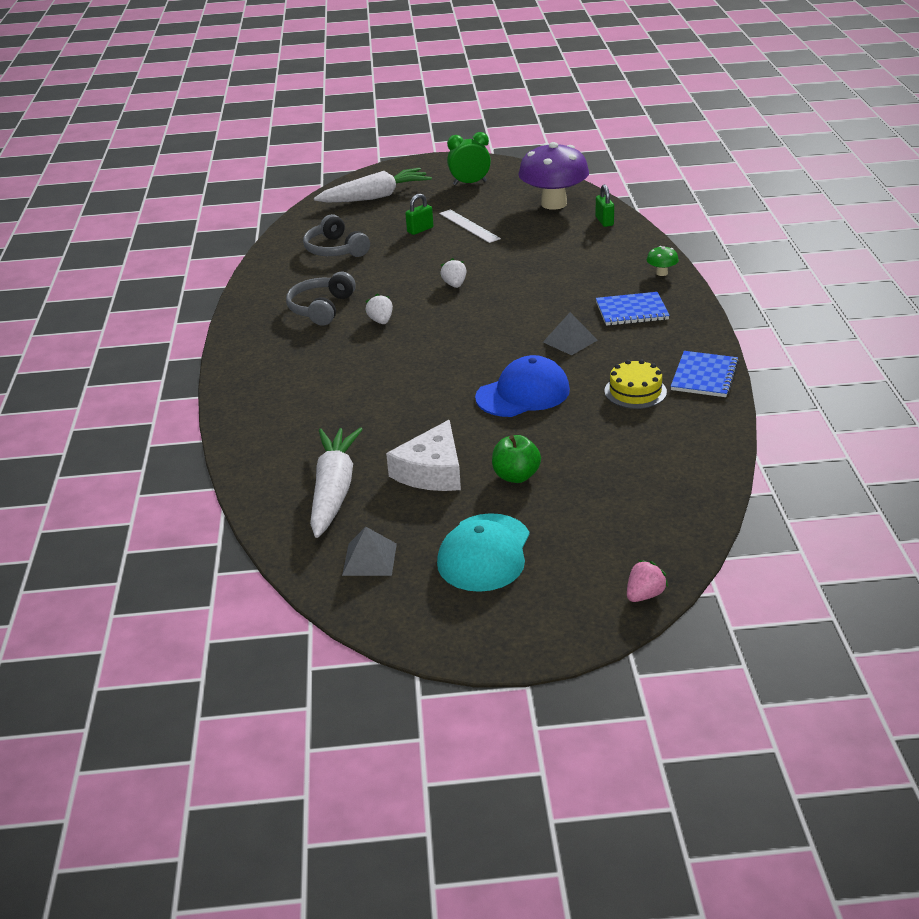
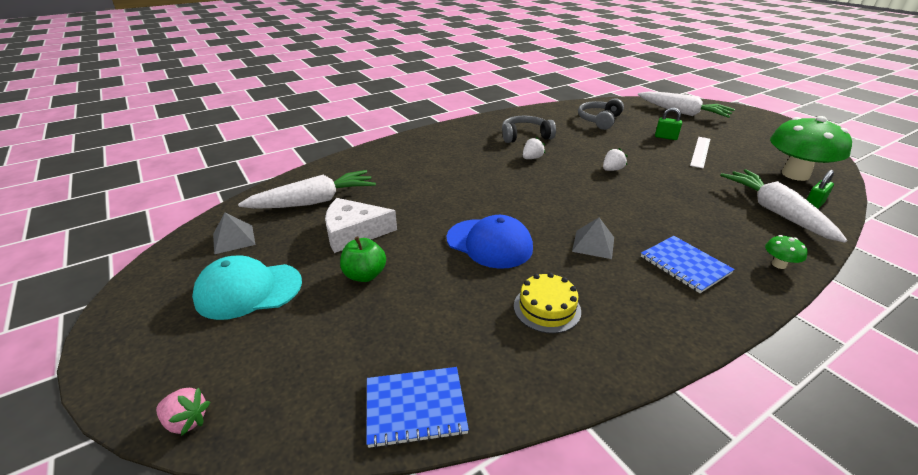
camera: 60 degrees right, 0 degrees up
green clock [447,132,491,185] -> none
purple mushroom [518,142,589,210] -> green mushroom [770,116,852,181]
blue notebook [671,351,739,397] -> blue notebook moved to [367,367,469,448]
none -> white carrot [720,169,847,243]

